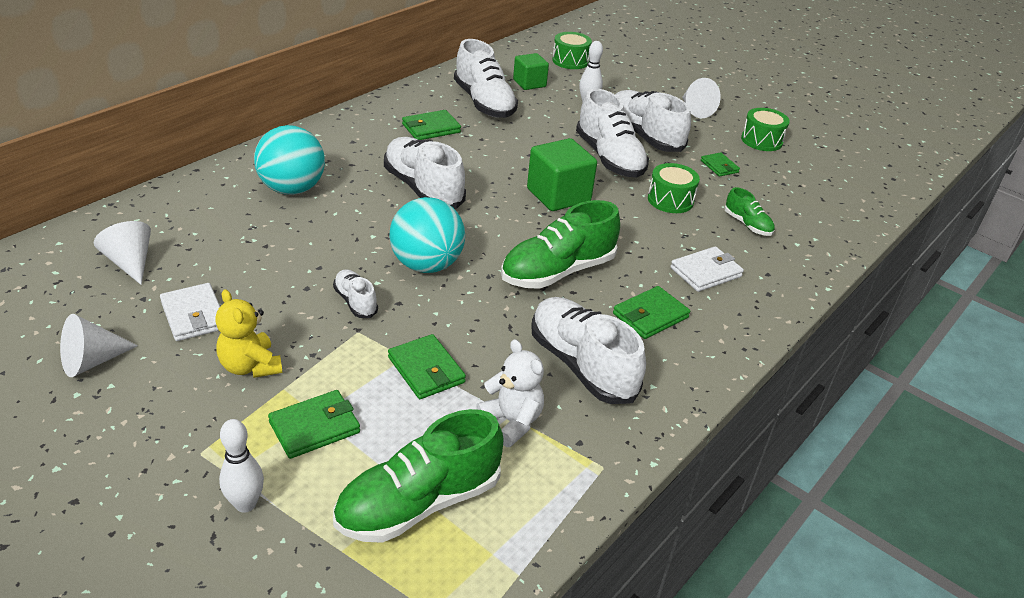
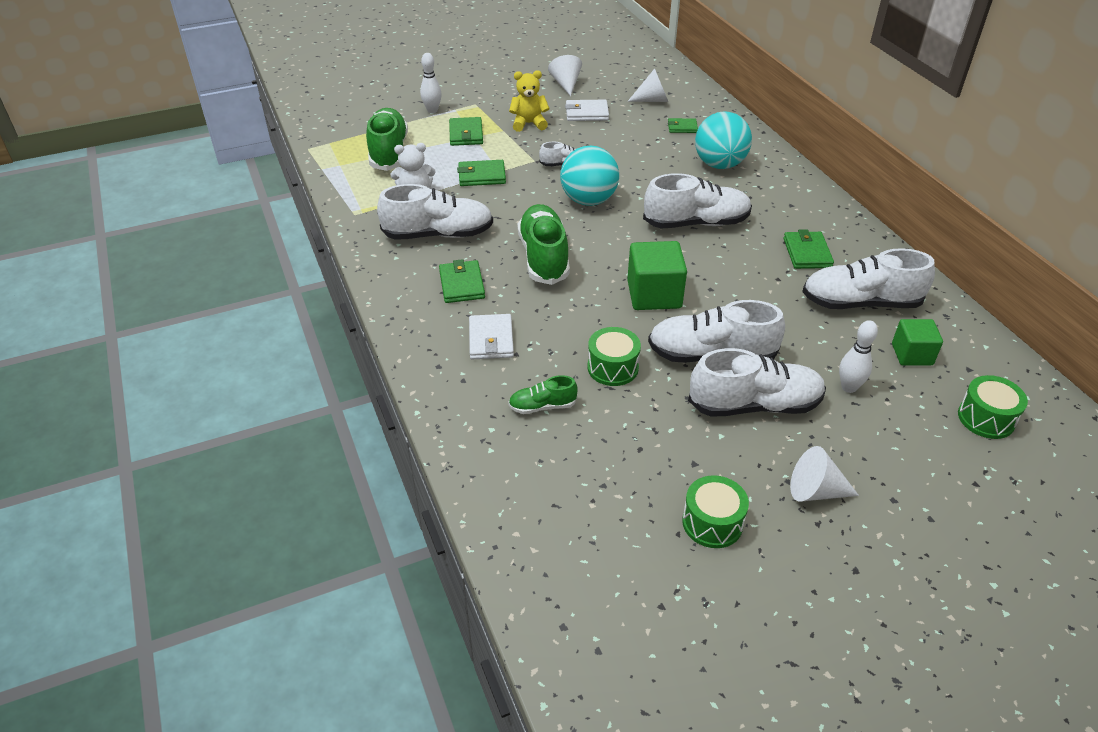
camera: 120 degrees right, 5 degrees up
green wallet [701,152,740,177] -> green wallet moved to [668,118,698,133]

